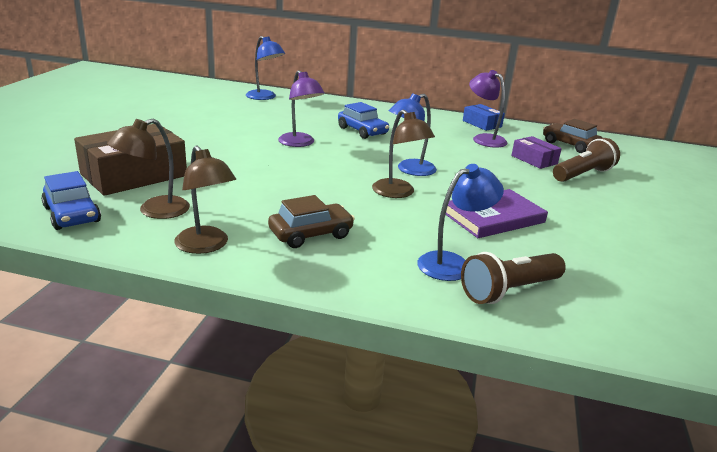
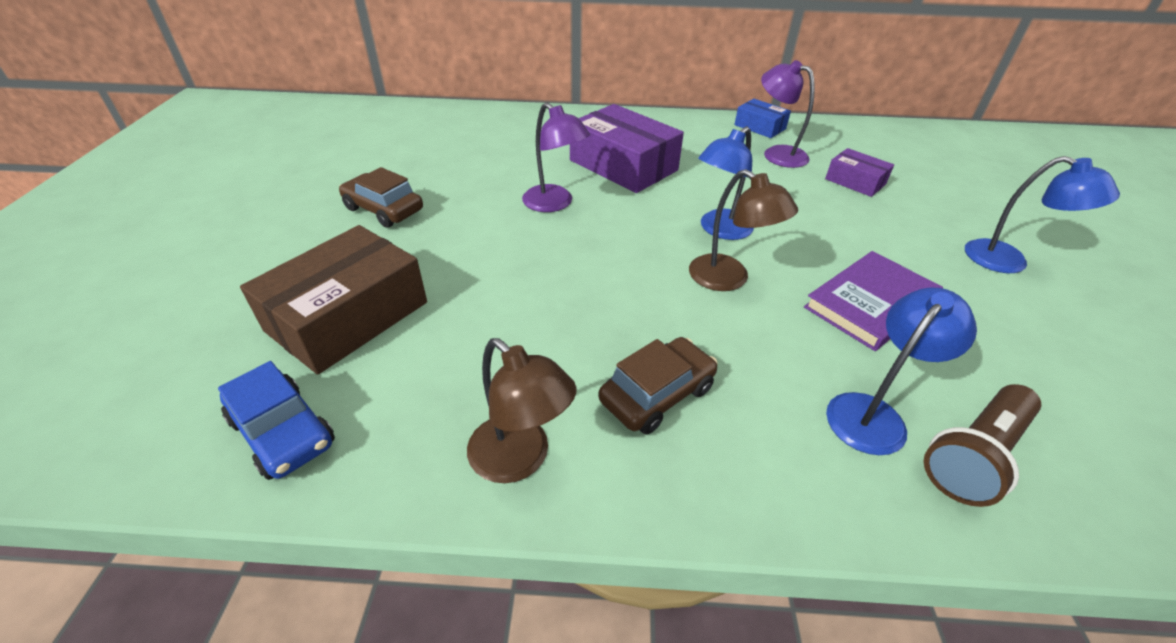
camera: 10 degrees left, 15 degrees up
brown lamp [107,119,190,219] -> none
blue lamp [246,36,285,100] -> blue lamp moved to [965,156,1120,273]
blue car [338,102,389,139] -> purple box [570,104,684,193]
brown car [543,119,602,153] -> brown car moved to [339,167,423,228]
brown flashlight [553,138,620,182] -> none

